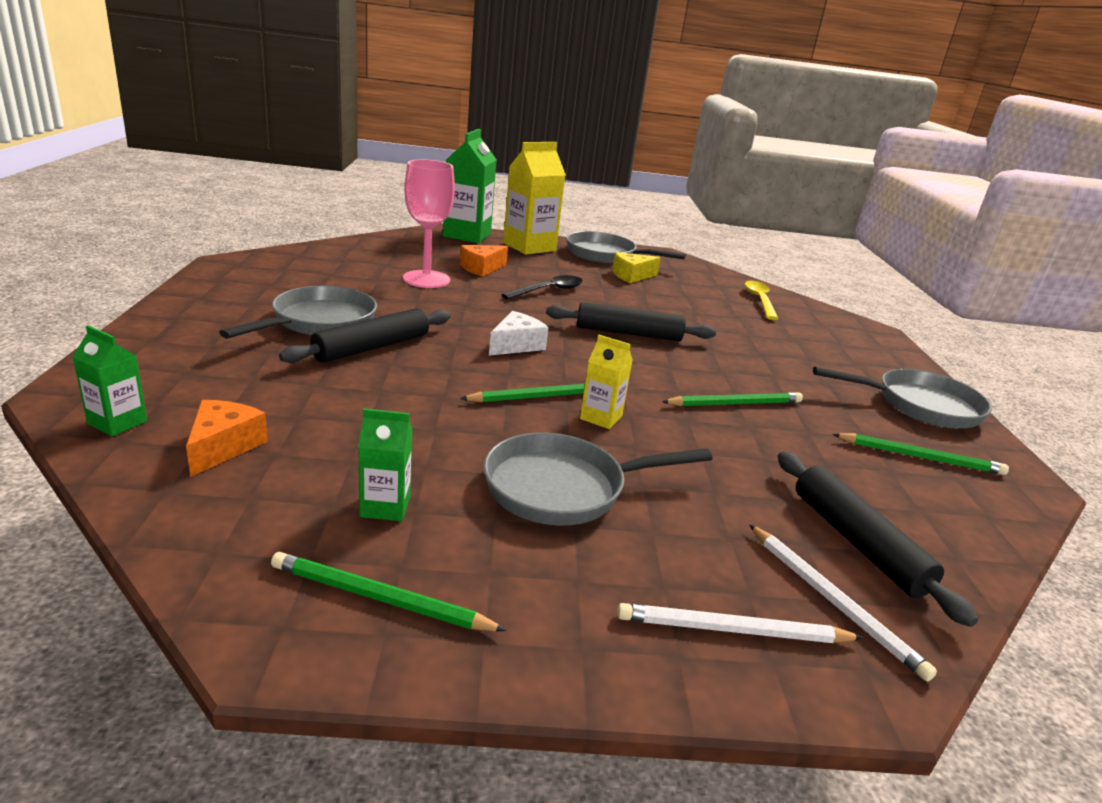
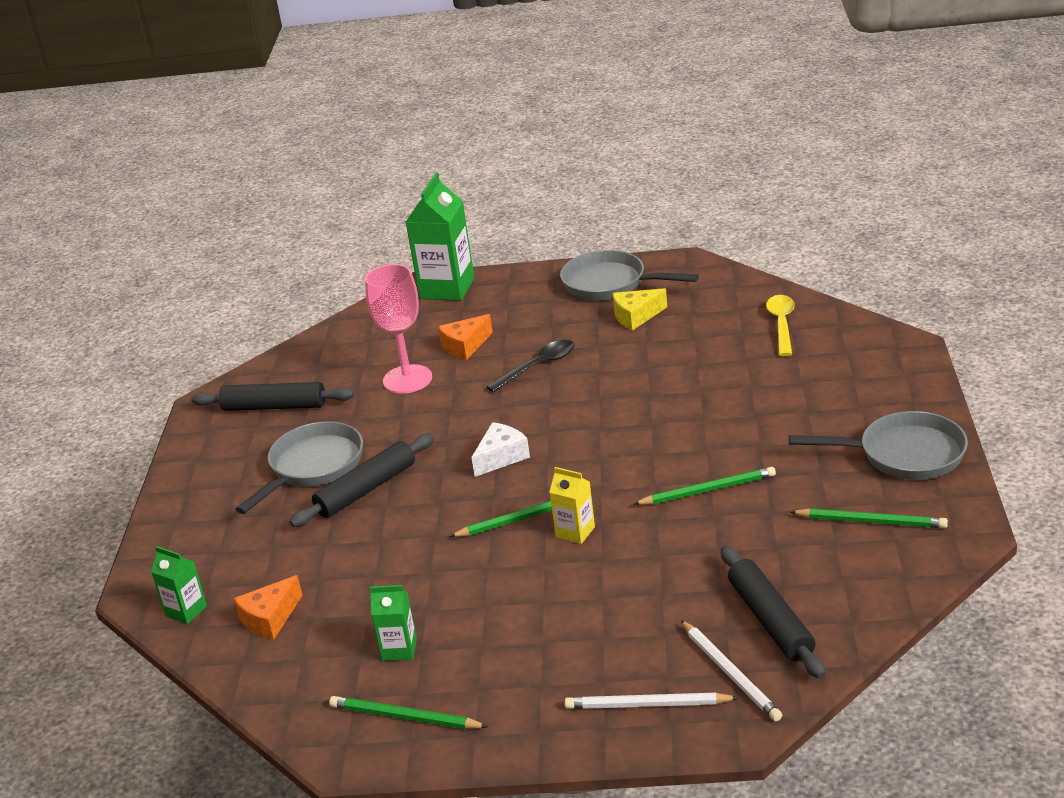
camera: 10 degrees right, 5 degrees up
orange cheese [186,400,268,477] -> orange cheese turned 150 degrees counterclockwise [234,575,303,640]
grey pan [484,433,713,526] -> none
yellow carton [503,142,566,255] -> none
black rolling pin [546,302,716,341] -> black rolling pin moved to [191,382,354,411]

